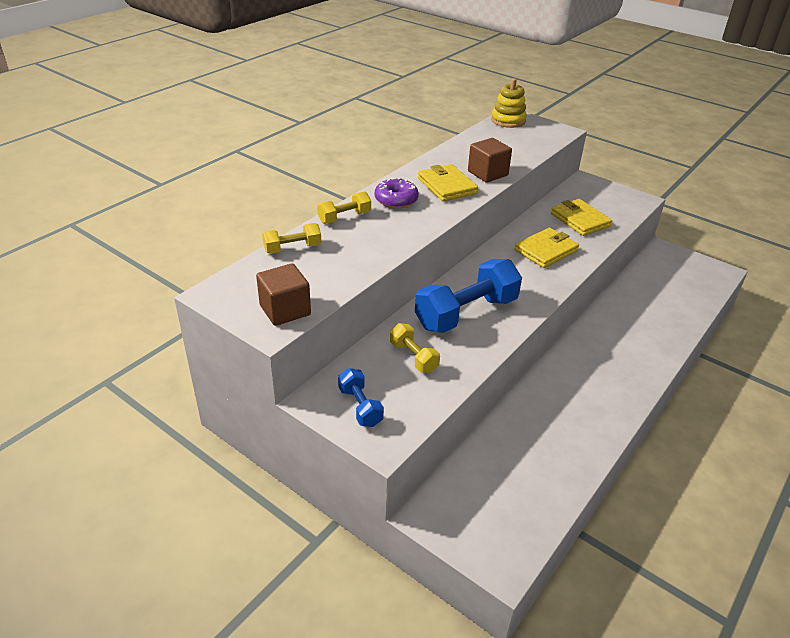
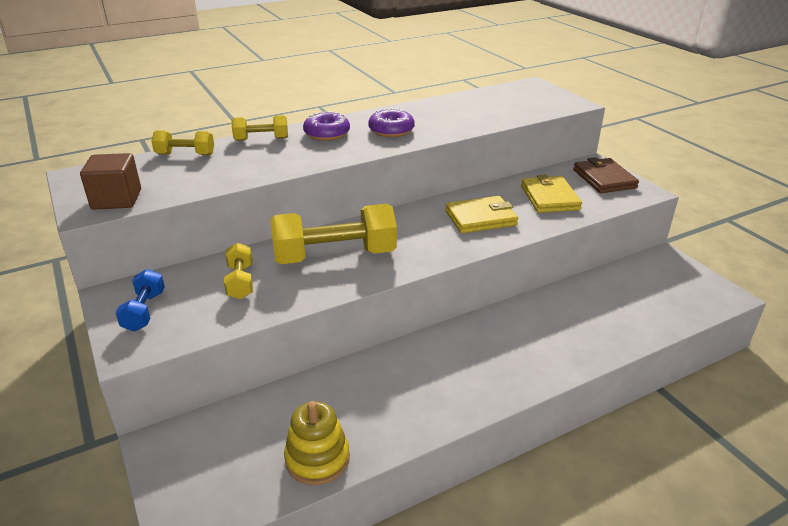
camera: 25 degrees right, 5 degrees down
blue dumbbell [415,259,522,333] -> yellow dumbbell [270,204,397,264]
yellow wallet [418,164,478,202] -> purple donut [368,108,414,137]
brown cube [468,138,512,183] -> none
yellow stacking toy [491,78,527,128] -> yellow stacking toy moved to [284,401,350,485]
none -> brown wallet [573,157,639,193]

